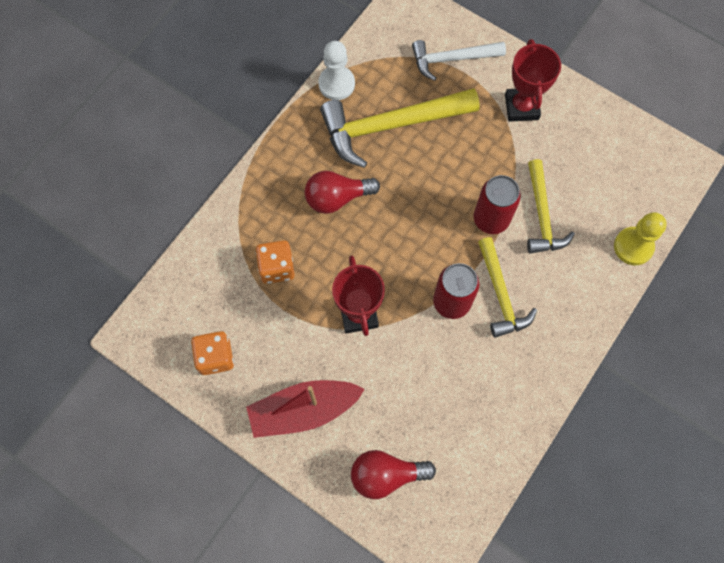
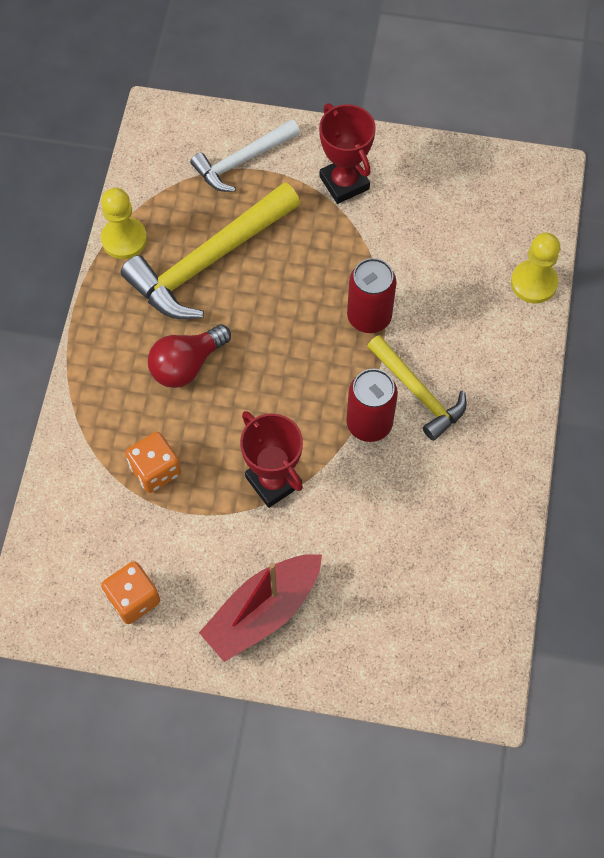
camera: 25 degrees left, 5 degrees down
white pawn [318,41,355,100] -> yellow pawn [101,188,147,259]
red light bulb [351,450,436,499] -> none
yellow hammer [527,159,575,254] -> none

